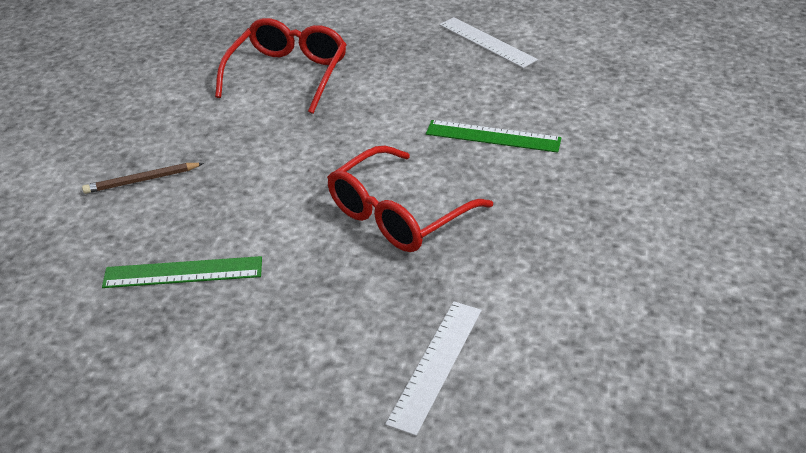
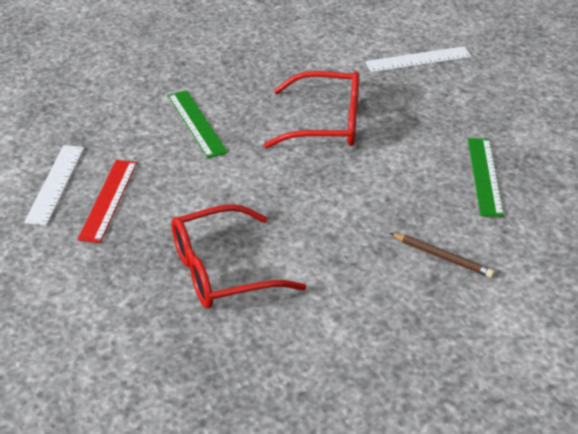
camera: 130 degrees left, 0 degrees up
green ruler [102,256,262,288] -> green ruler turned 45 degrees clockwise [468,138,504,217]
none -> red ruler [77,160,137,243]

